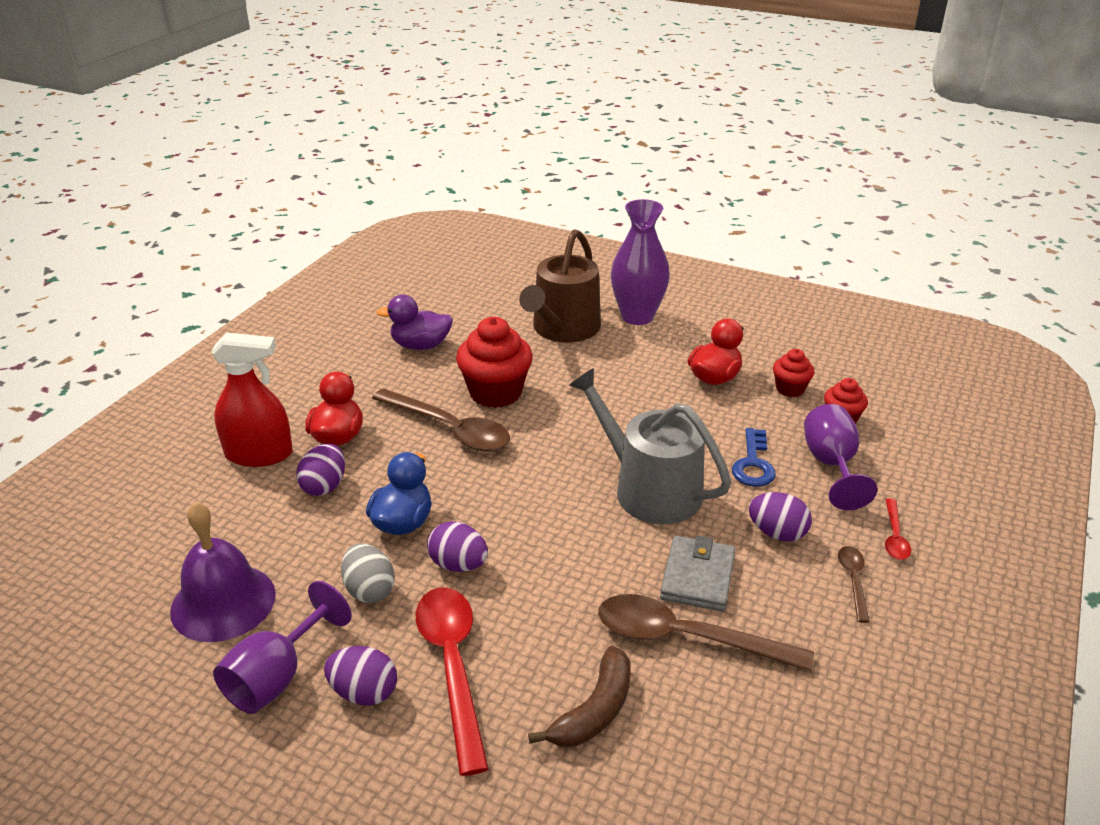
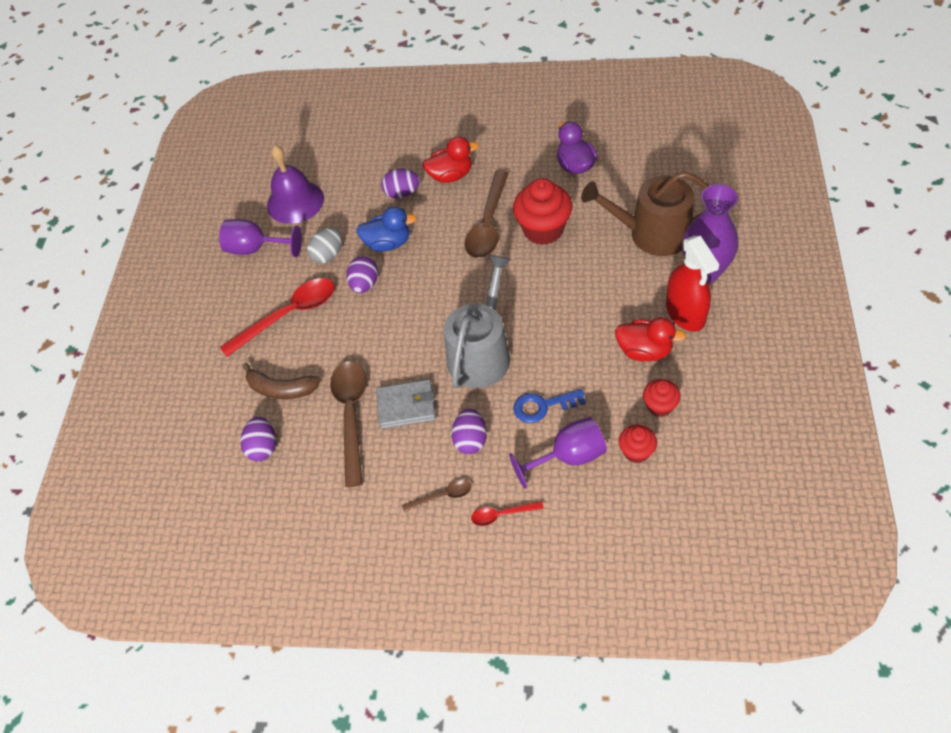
camera: 75 degrees right, 20 degrees up
red spray bottle [211,332,293,467] -> red spray bottle moved to [666,236,719,332]
purple egg [324,646,397,706] -> purple egg moved to [241,416,276,461]

